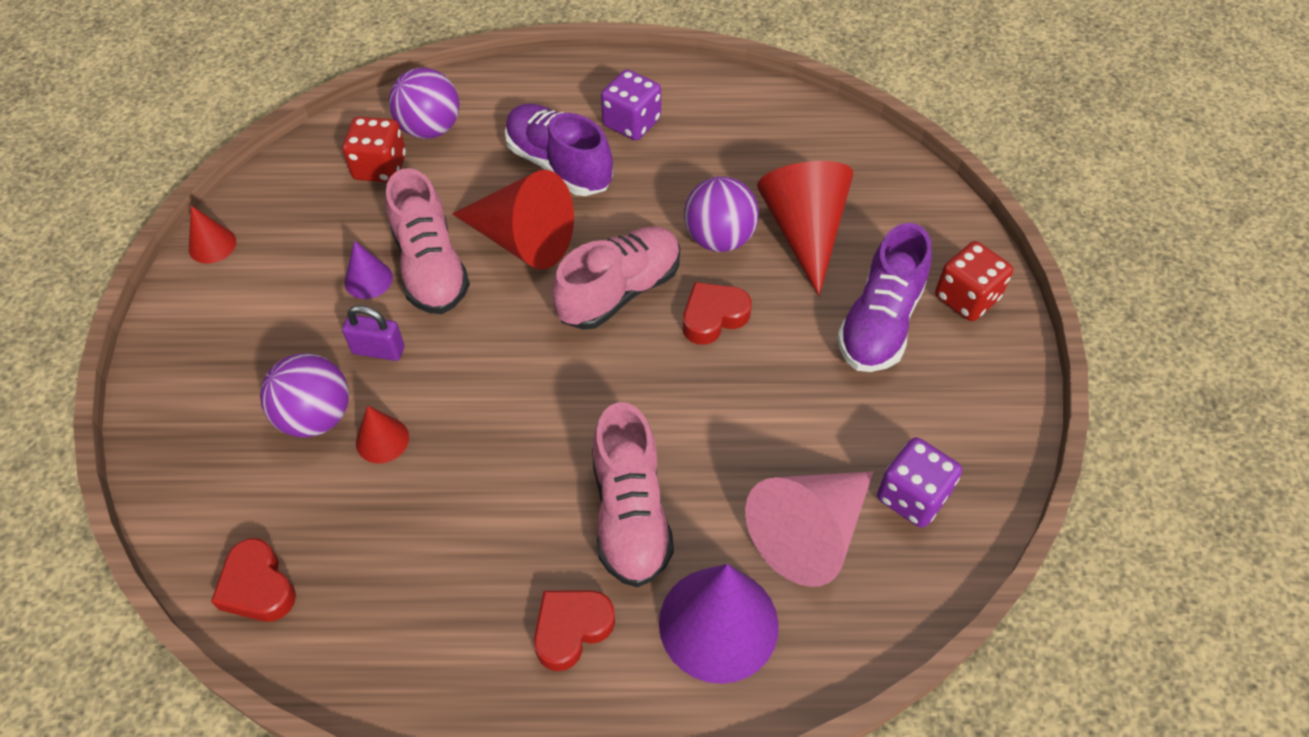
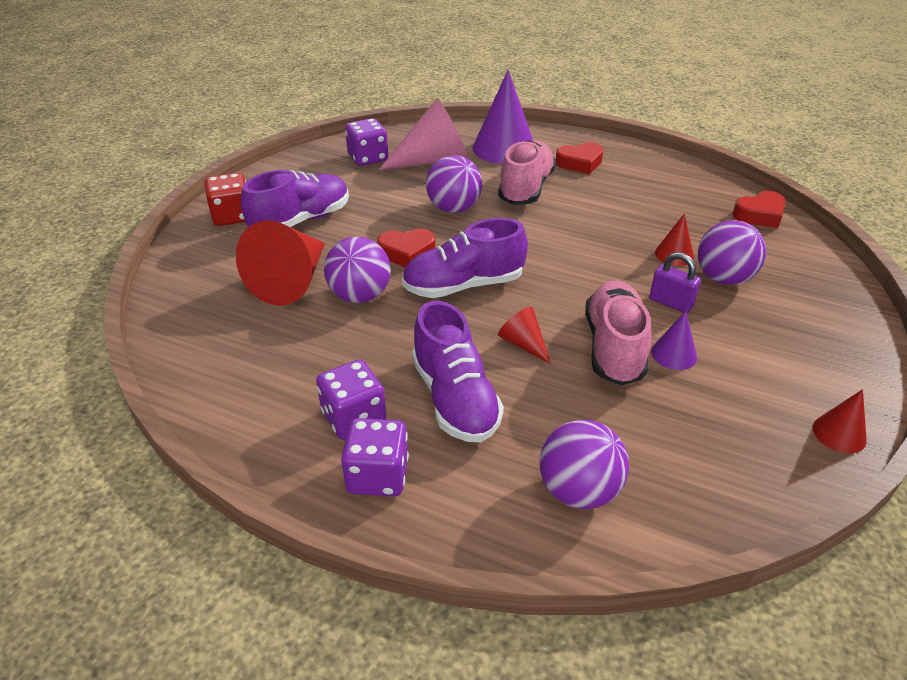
camera: 155 degrees left, 15 degrees down
red heart [211,538,296,622] -> red heart turned 75 degrees clockwise [732,191,786,228]
red dice [343,117,406,182] -> none
red cone [452,170,574,270] -> red cone [498,307,551,364], size x0.49
pink shoe [552,226,680,330] -> purple shoe [402,218,528,298]
none -> purple dice [341,418,409,496]
none -> purple ball [426,155,482,213]

